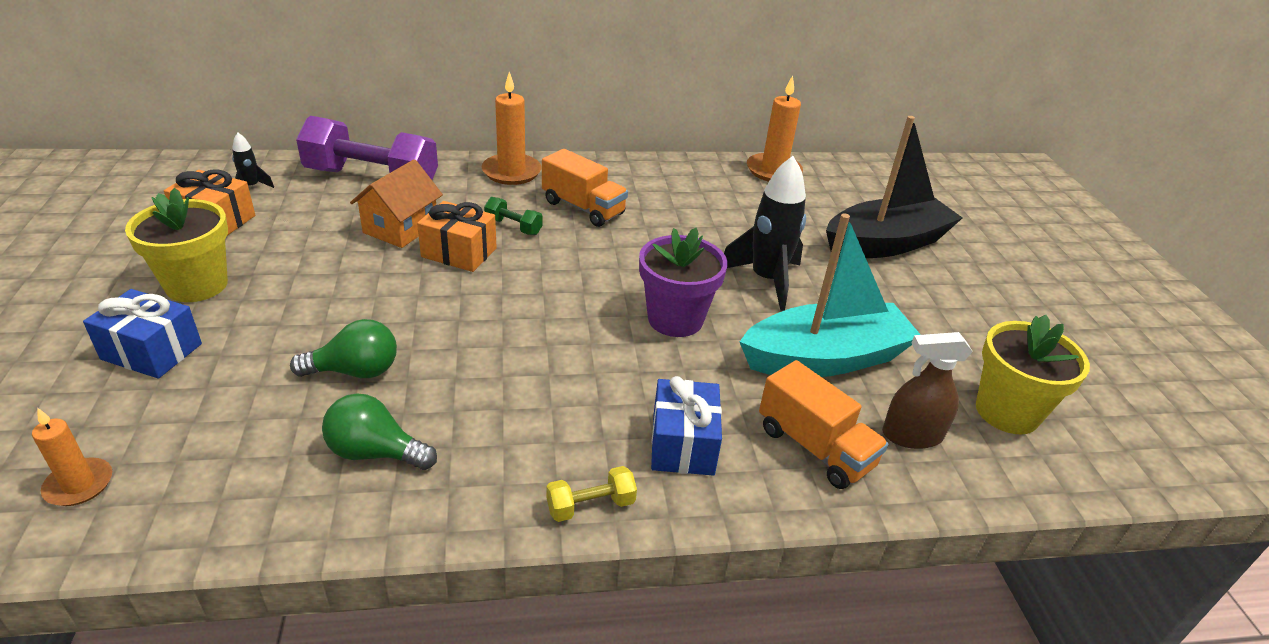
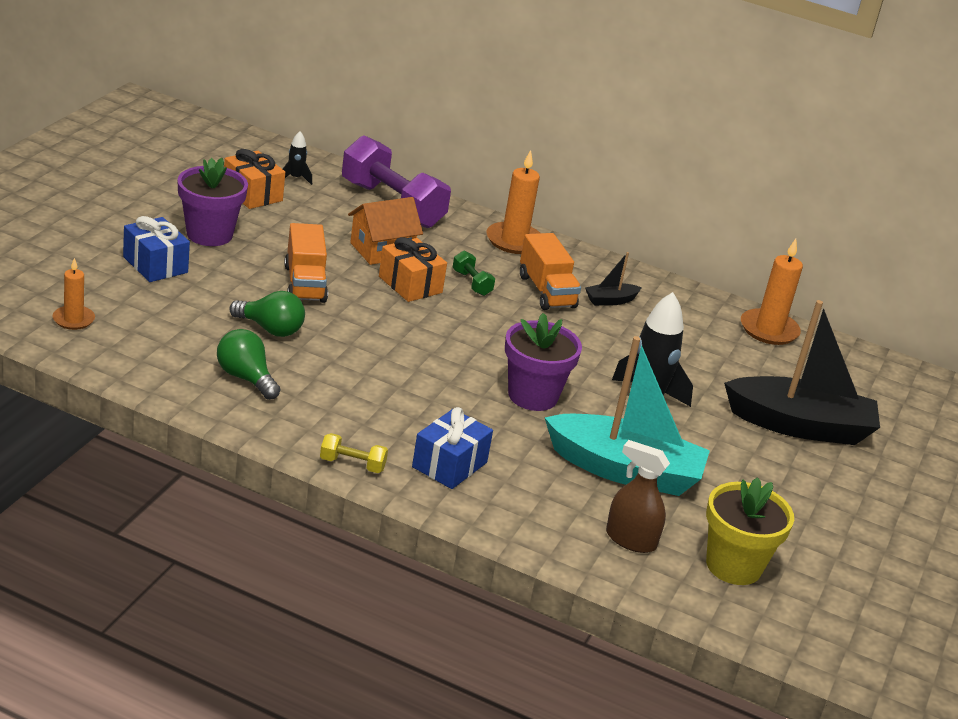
camera: 30 degrees right, 5 degrees down
yellow flower pot [125,188,228,302] -> purple flower pot [177,158,248,246]
orange truck [759,360,888,489] -> orange truck moved to [284,223,328,303]
none -> black boat [585,252,642,306]

